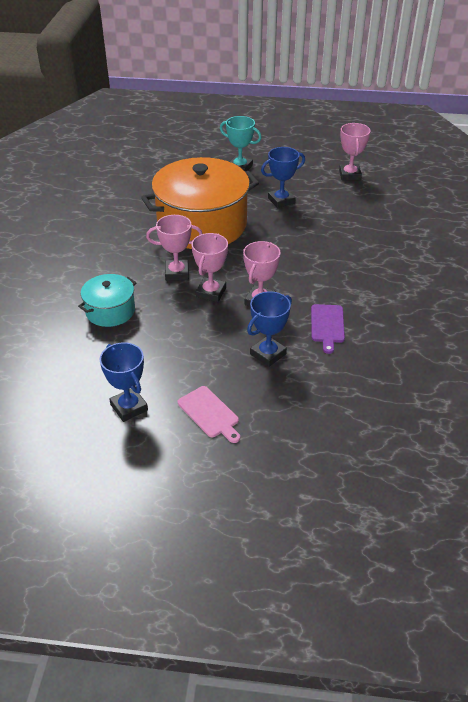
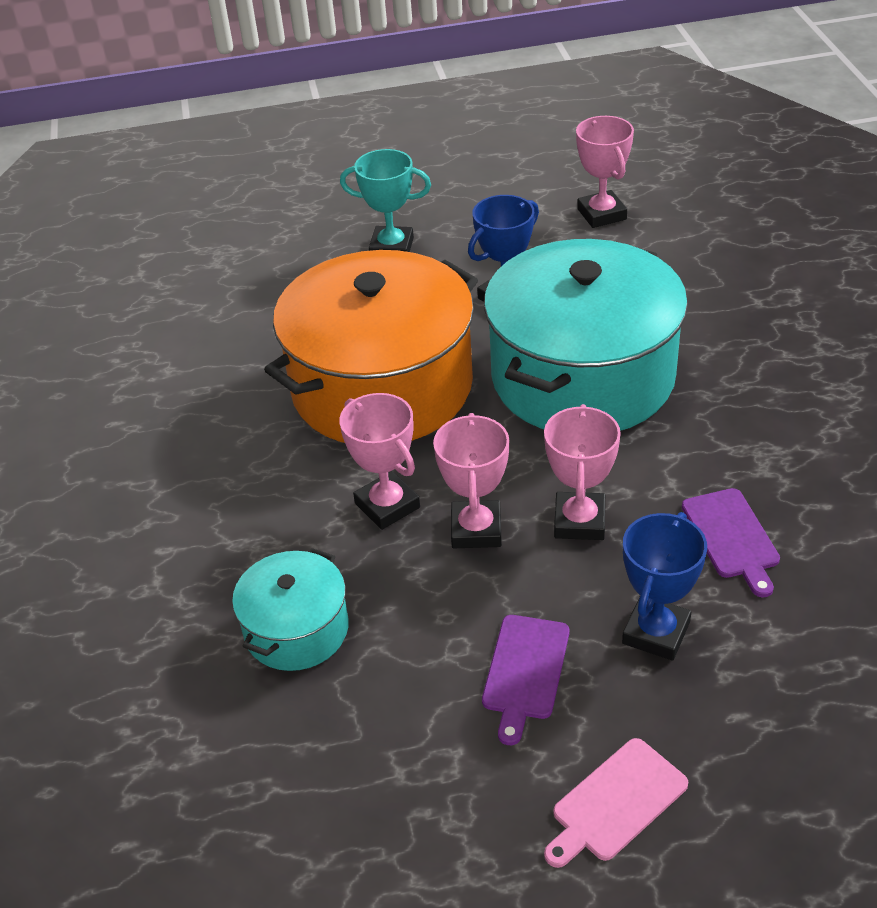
camera: 15 degrees left, 0 degrees up
blue trophy [100,342,148,422] -> none
pink trophy [146,215,202,281] -> pink trophy turned 75 degrees clockwise [339,393,420,530]
pink cutting board [178,386,240,443] -> pink cutting board turned 105 degrees clockwise [544,738,688,868]
none -> purple cutting board [482,615,569,745]
none -> turquoise pot [484,239,688,431]

